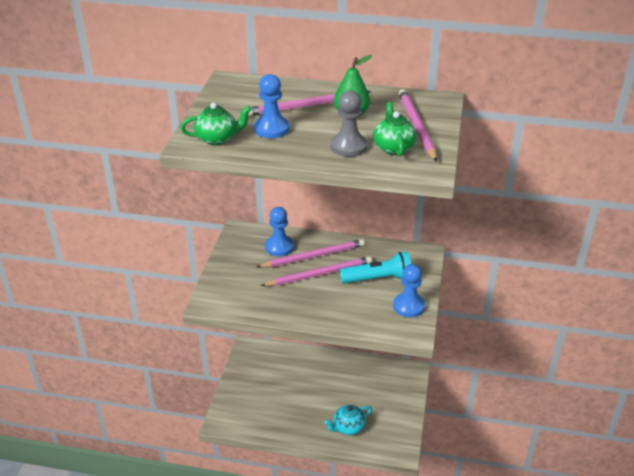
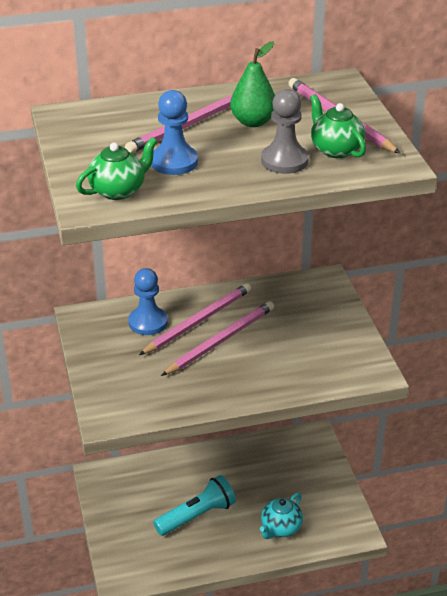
camera: 25 degrees left, 0 degrees up
turquoise flashlight [340,252,411,283] -> turquoise flashlight moved to [153,475,236,536]
blue pawn [393,264,425,317] -> none

